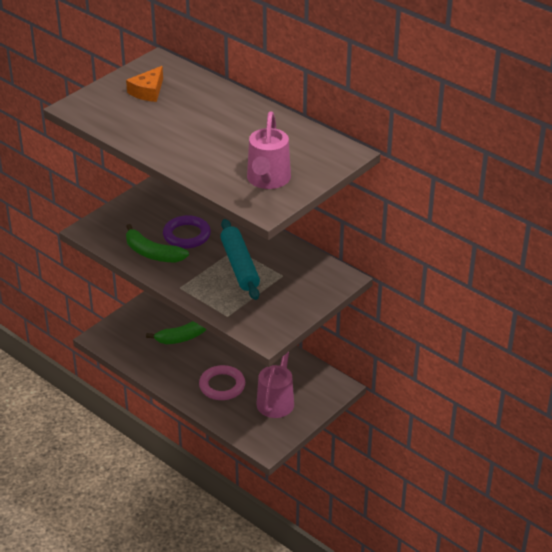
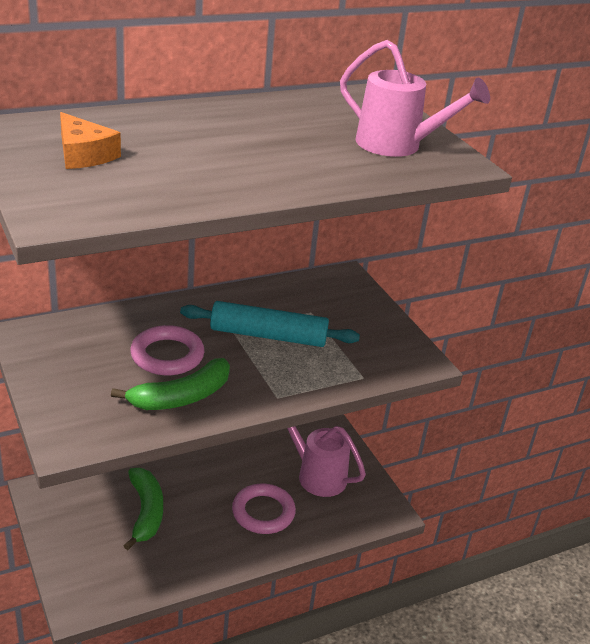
camera: 70 degrees left, 5 degrees down
purple ring [163,215,211,249] -> pink ring [130,325,204,375]

